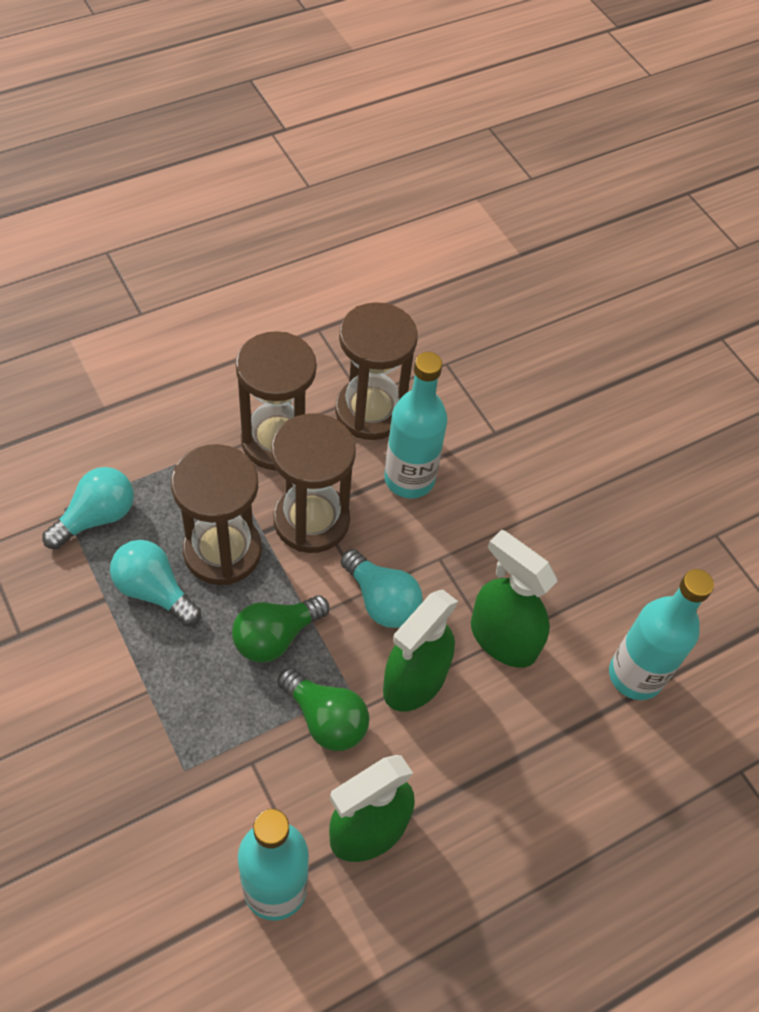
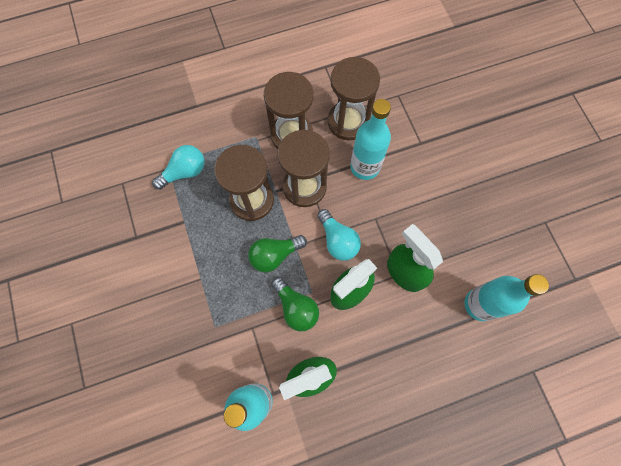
camera: 15 degrees right, 15 degrees up
turquoise light bulb [110,540,201,626] -> none

